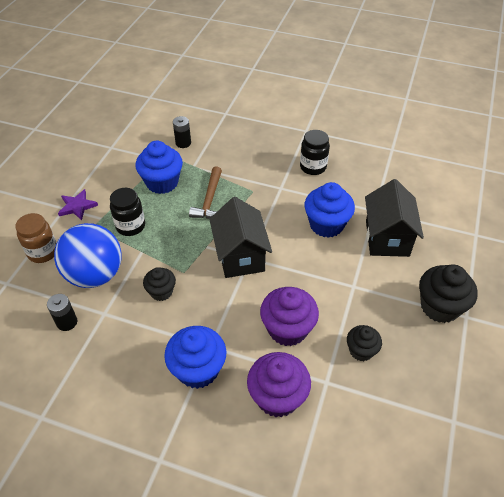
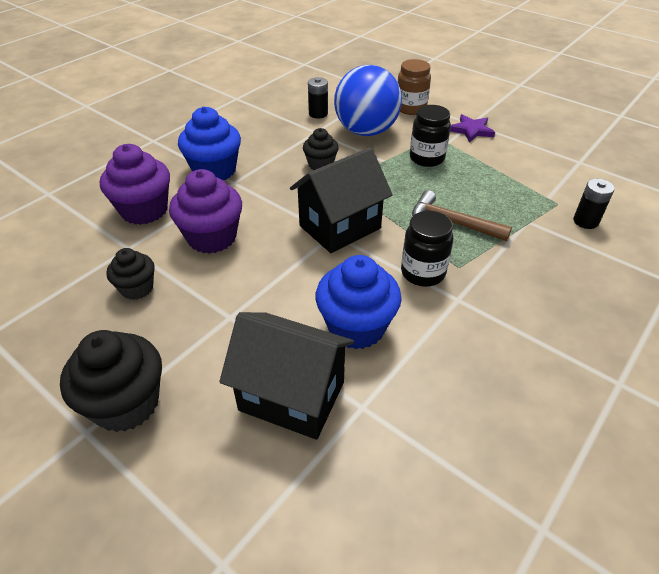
camera: 110 degrees right, 5 degrees down
blue cupcake [135,141,183,194] -> none
black house [209,197,272,278] -> black house turned 45 degrees counterclockwise [290,147,393,253]
black jar [300,130,330,175] -> black jar moved to [401,211,453,287]

